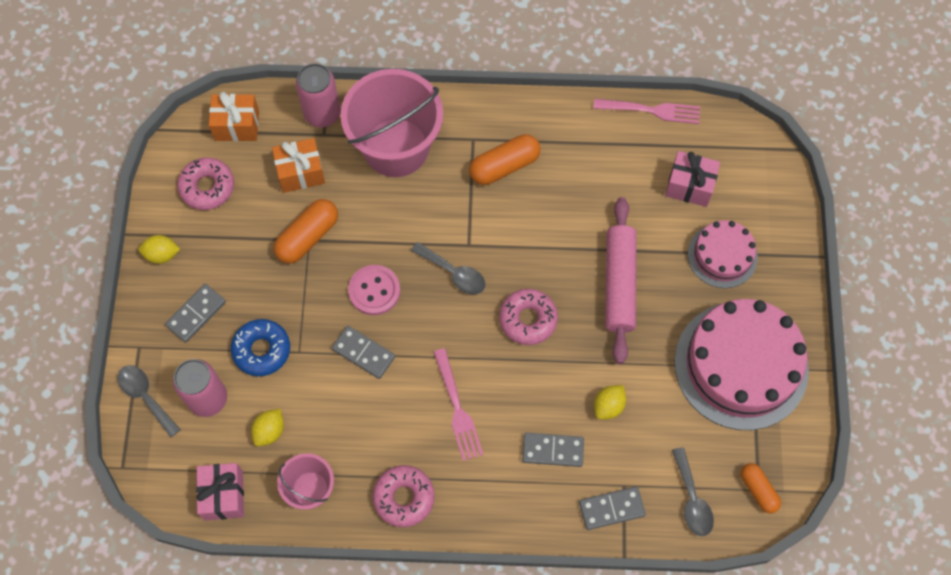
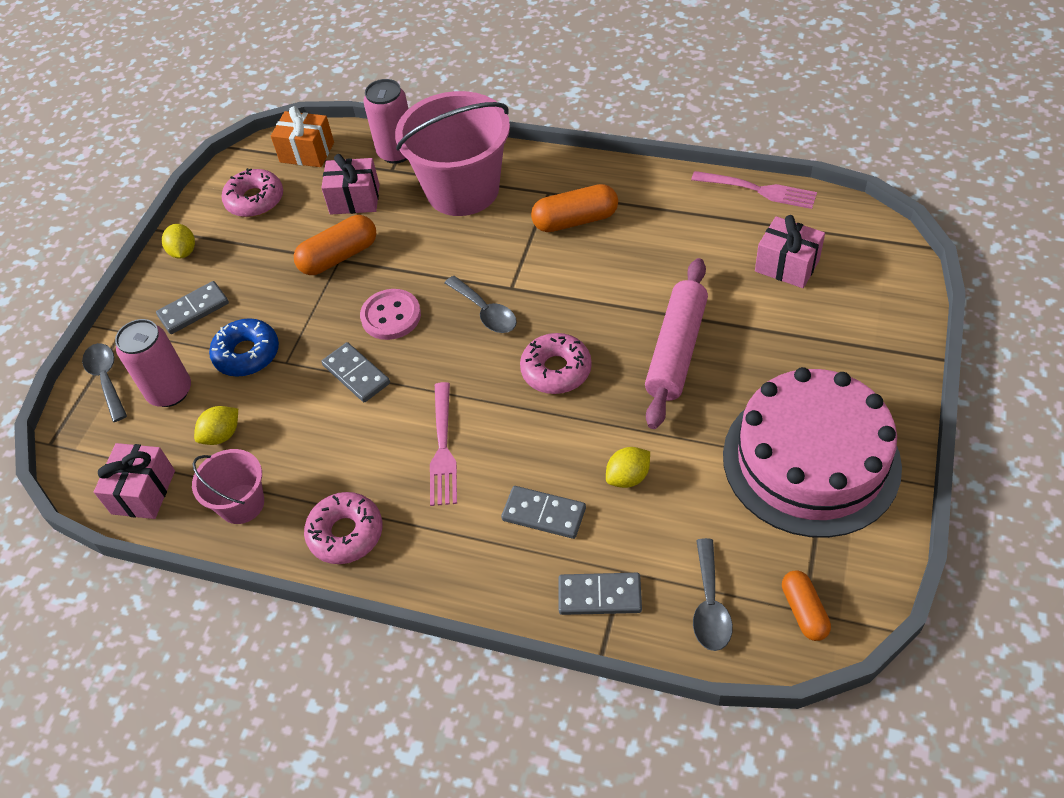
camera: 20 degrees right, 15 degrees down
yellow lemon [138,235,180,264] -> yellow lemon turned 60 degrees clockwise [162,224,195,258]
orange gift [272,138,325,193] -> pink gift [321,154,380,215]
pink cake [688,220,758,288] -> none

